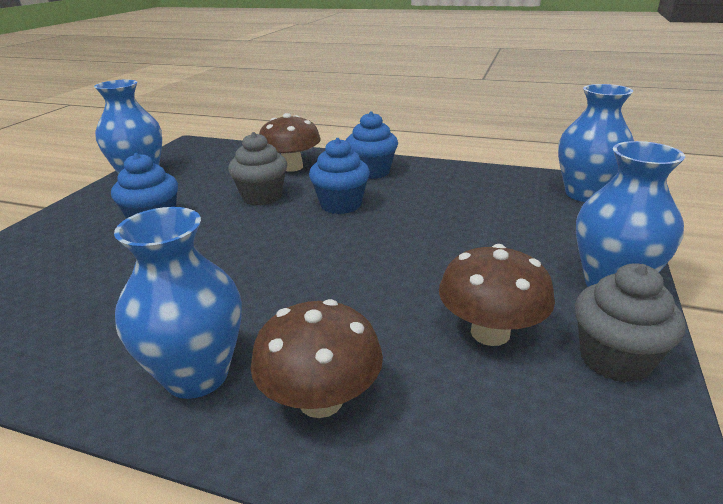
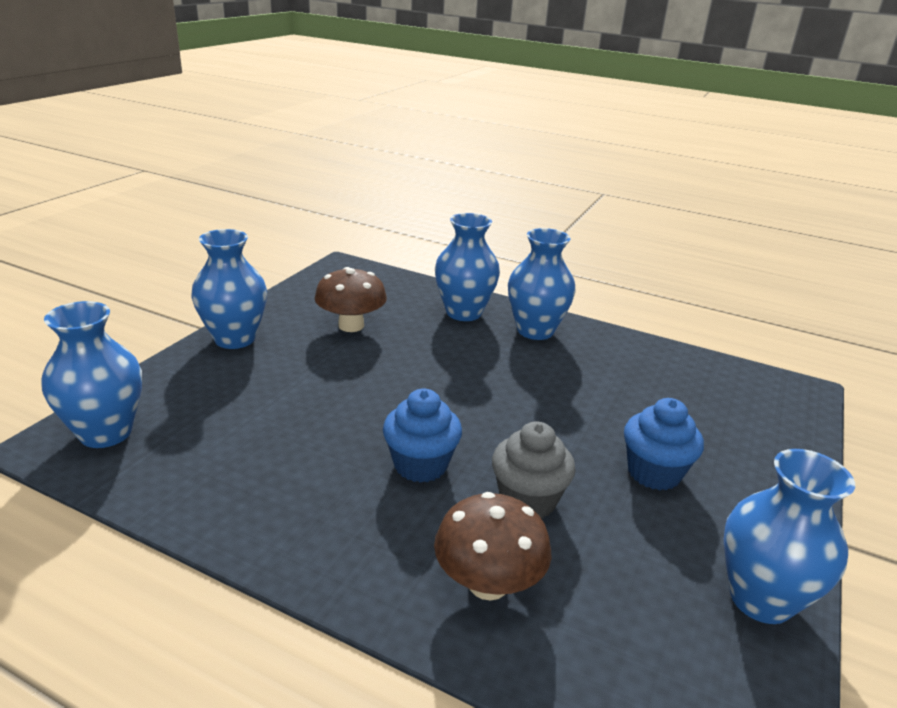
camera: 175 degrees left, 0 degrees up
brown mushroom [250,299,383,418] -> blue vase [435,213,500,321]
blue cupcake [346,111,398,179] -> none
grey cupcake [575,263,685,383] -> none

